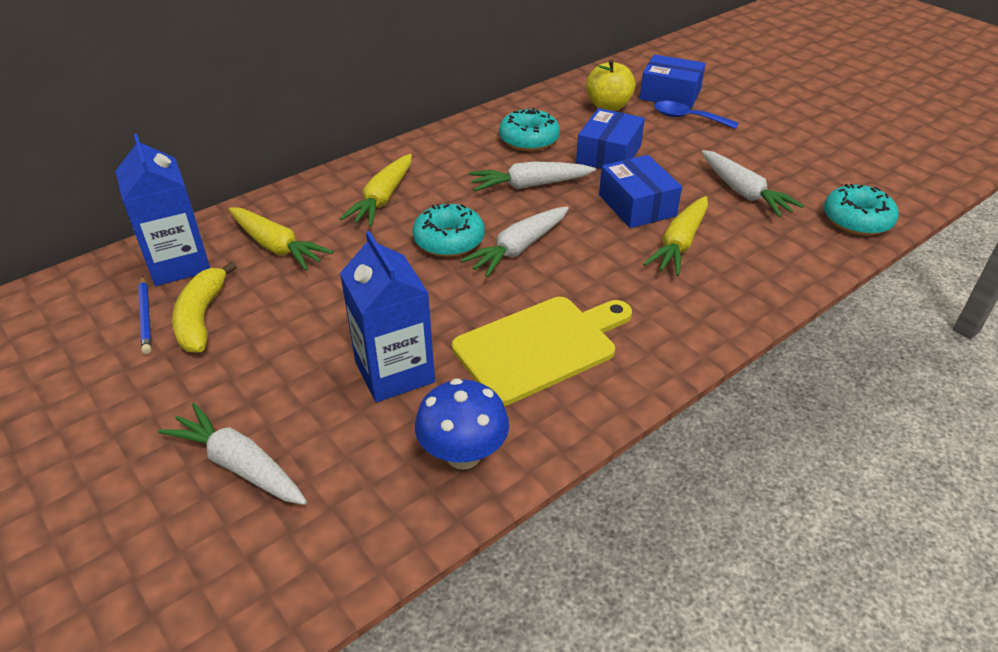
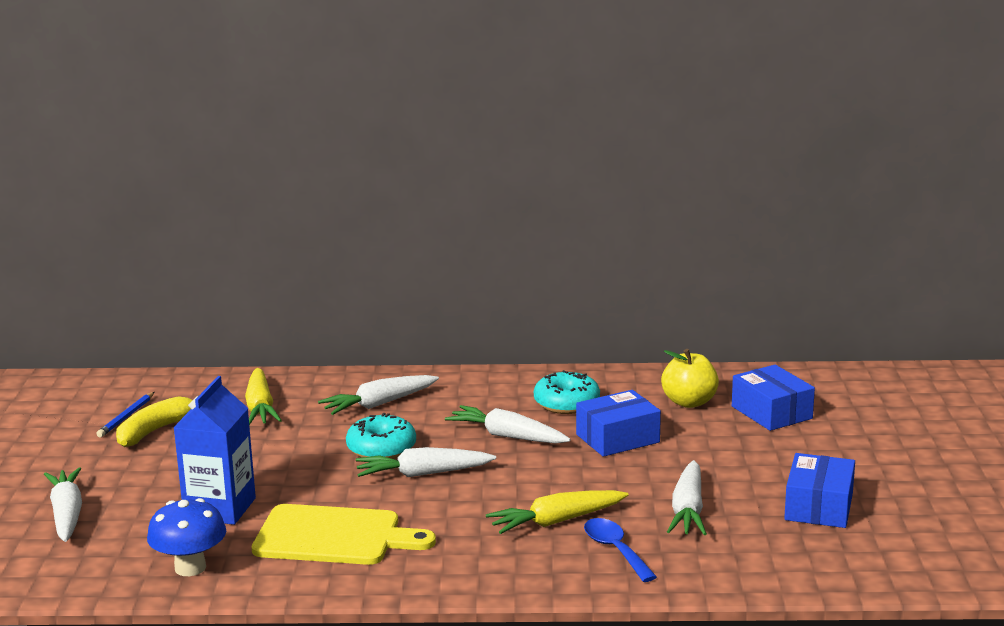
camera: 40 degrees right, 20 degrees down
blue carton [115,134,210,286] -> none
yellow carrot [340,154,412,226] -> white carrot [318,375,439,415]
blue box [599,155,682,228] -> blue box moved to [784,453,855,528]
blue spoon [654,101,739,129] -> blue spoon moved to [584,518,657,582]
turquoise donut [824,184,899,235] -> none

